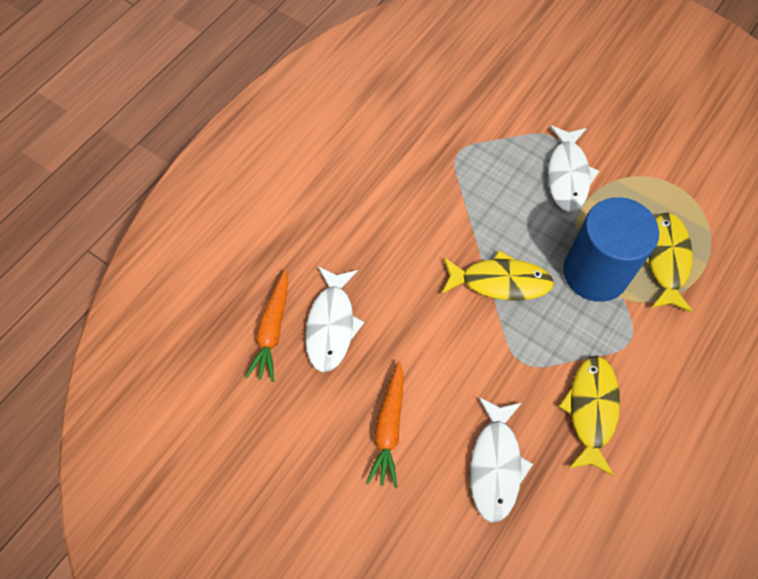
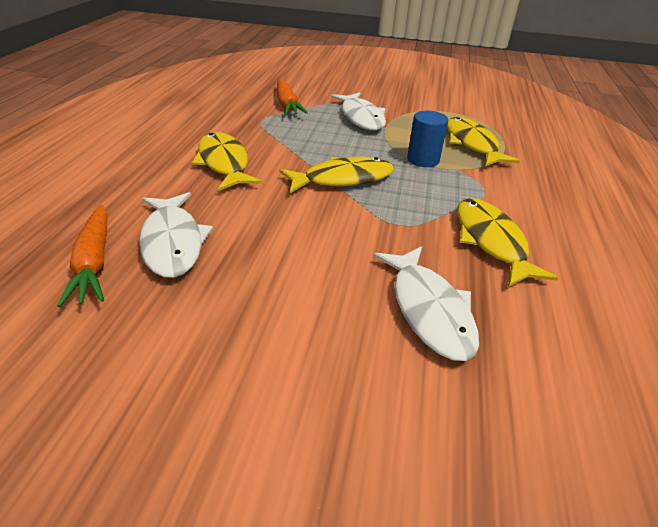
camera: 25 degrees left, 25 degrees down
orange carrot [366,361,404,488] -> orange carrot moved to [277,79,308,115]
blue cylinder [563,197,659,302] -> blue cylinder [407,111,448,167], size x0.51
none -> yellow fish [192,132,262,191]

